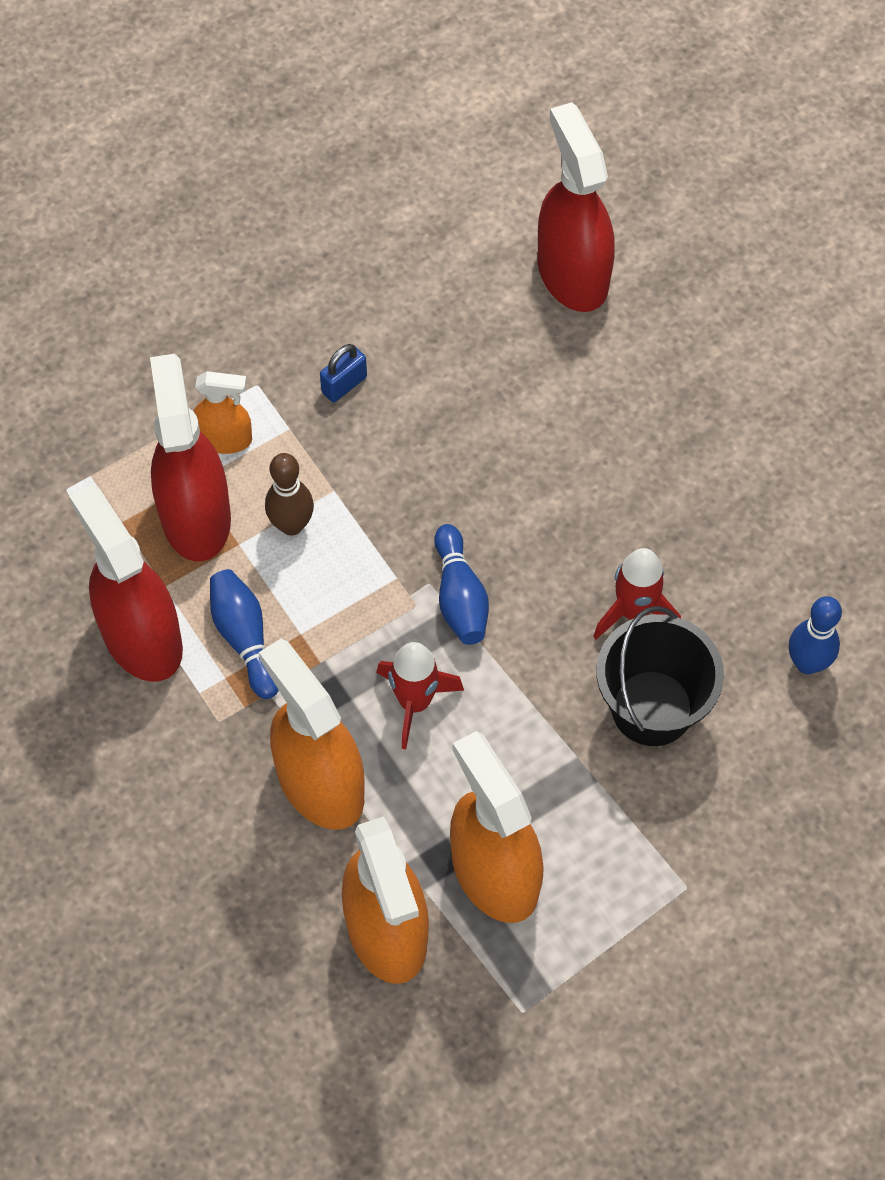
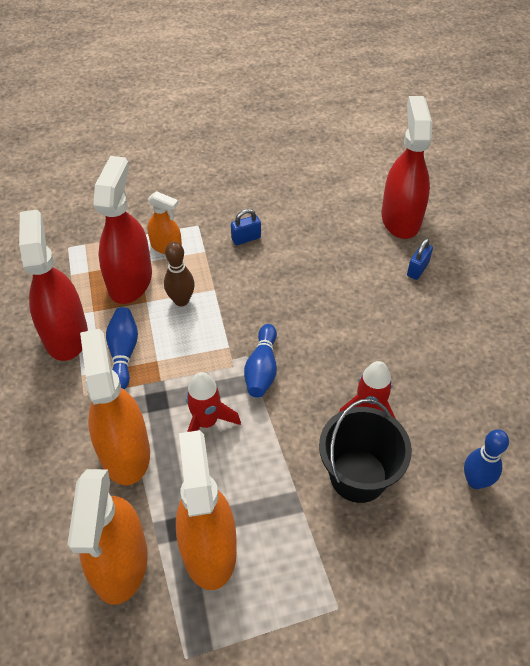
camera: 20 degrees right, 10 degrees down
none -> blue padlock [407,238,433,280]

